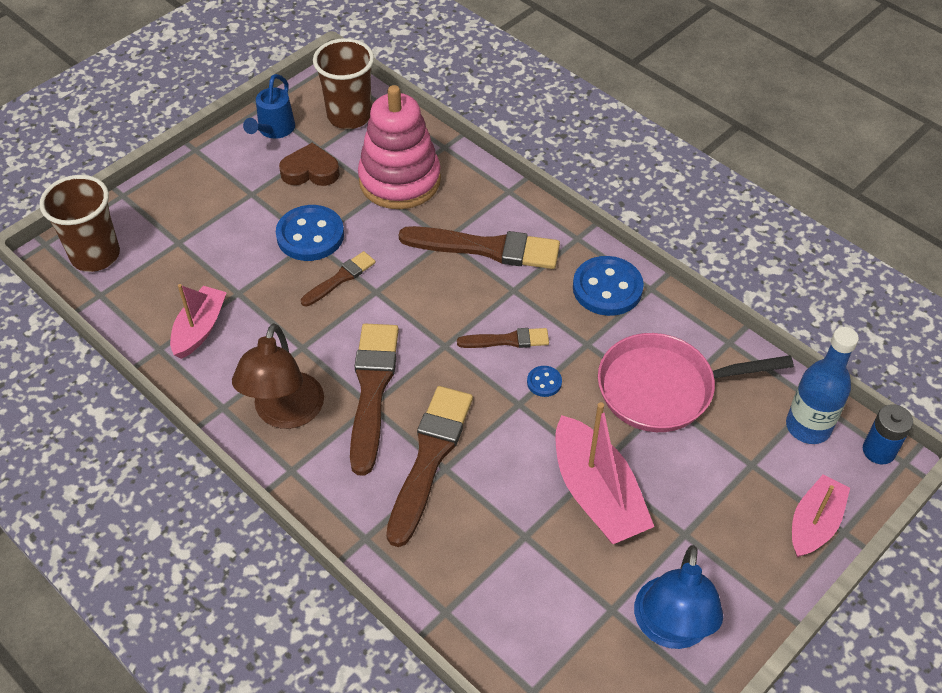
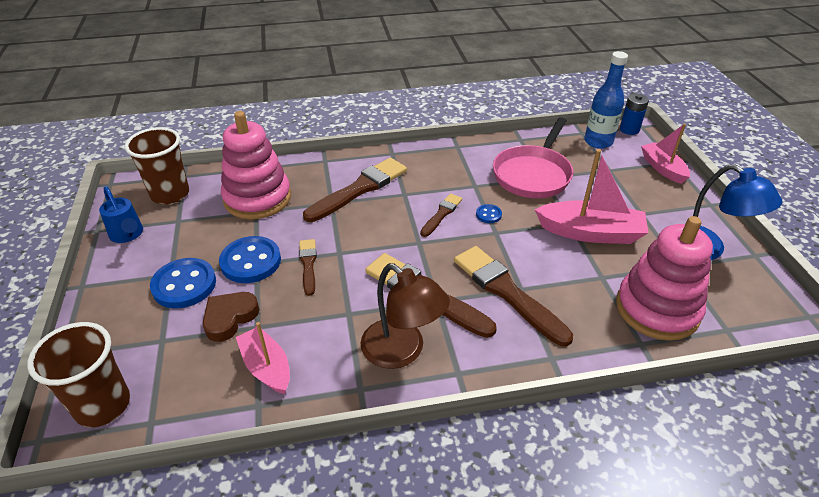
camera: 55 degrees left, 10 degrees down
brown heart [279,143,340,186] -> brown heart moved to [203,292,259,342]
blue button [573,256,644,316] -> blue button moved to [150,258,216,309]
none -> pink stacking toy [616,216,713,341]

